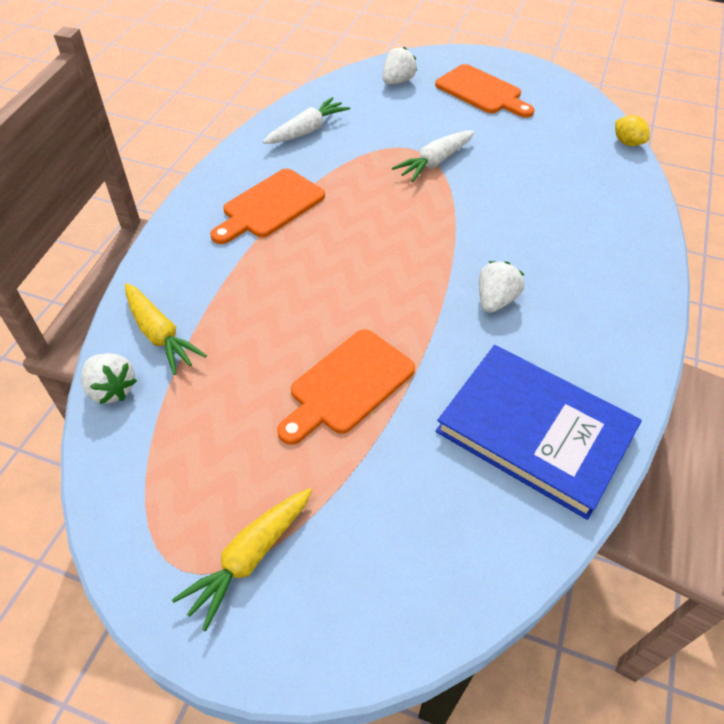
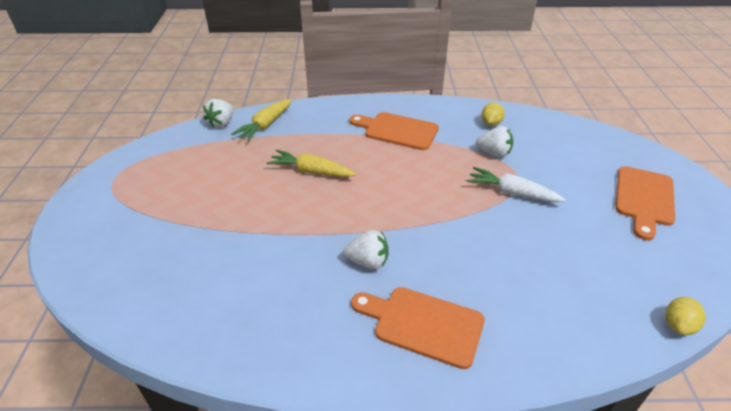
camera: 70 degrees right, 10 degrees down
yellow carrot [172,488,312,631] -> yellow carrot moved to [267,150,356,177]
white carrot [263,97,350,144] -> yellow lemon [482,102,505,126]
orange cutting board [277,329,415,445] -> orange cutting board moved to [351,287,485,369]
white strawberry [383,47,417,84] -> white strawberry moved to [476,126,513,157]
blue book [436,345,642,520] -> none

